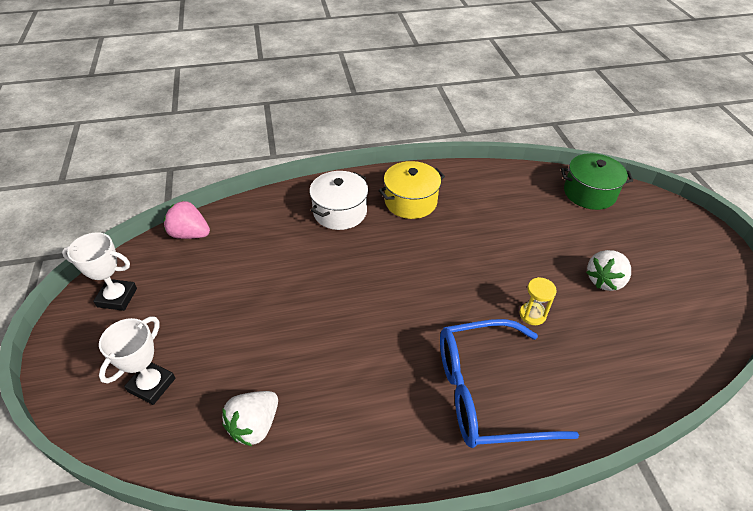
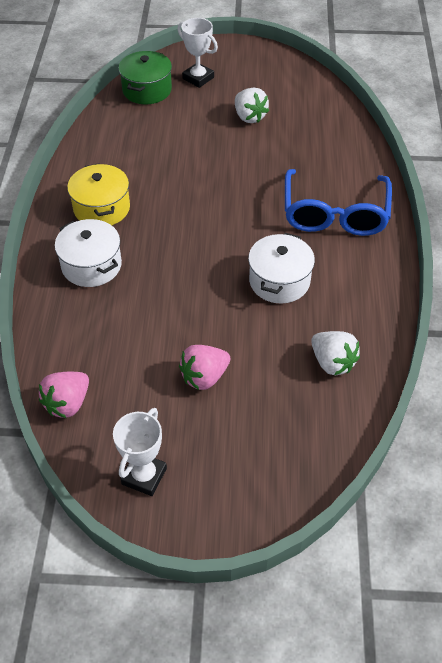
camera: 75 degrees left, 5 degrees up
white trophy [99,317,175,405] -> white trophy moved to [177,18,218,88]
yellow hourglass [519,277,557,325] -> none
none -> pink strawberry [179,345,231,390]
none -> white pot [248,233,315,304]

